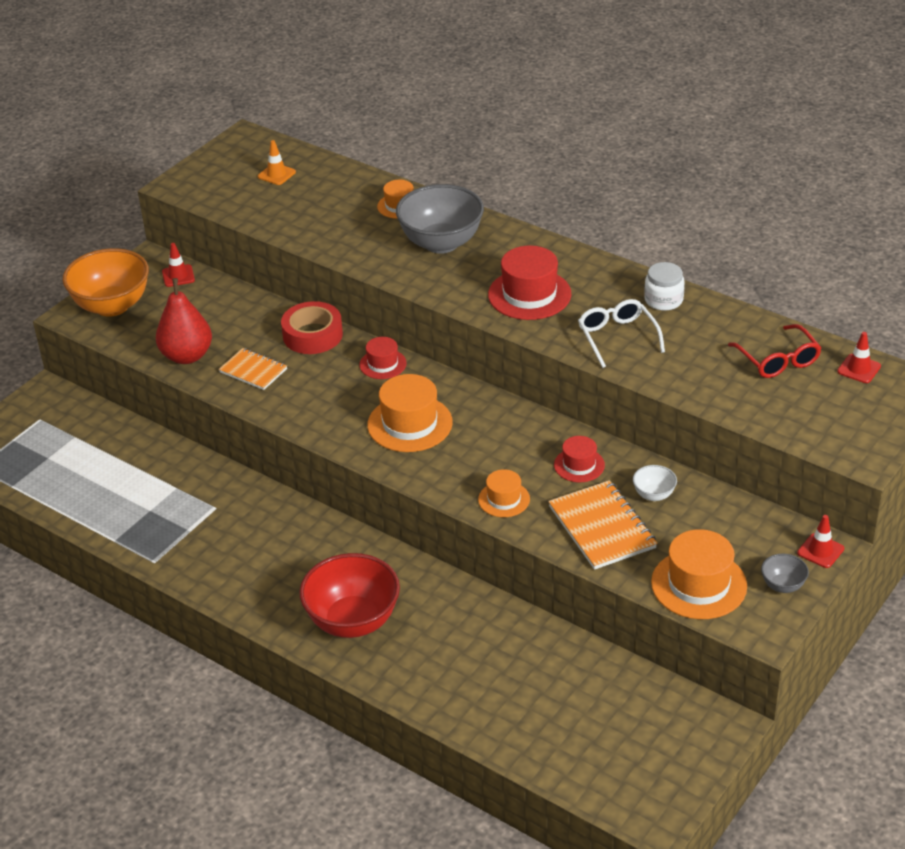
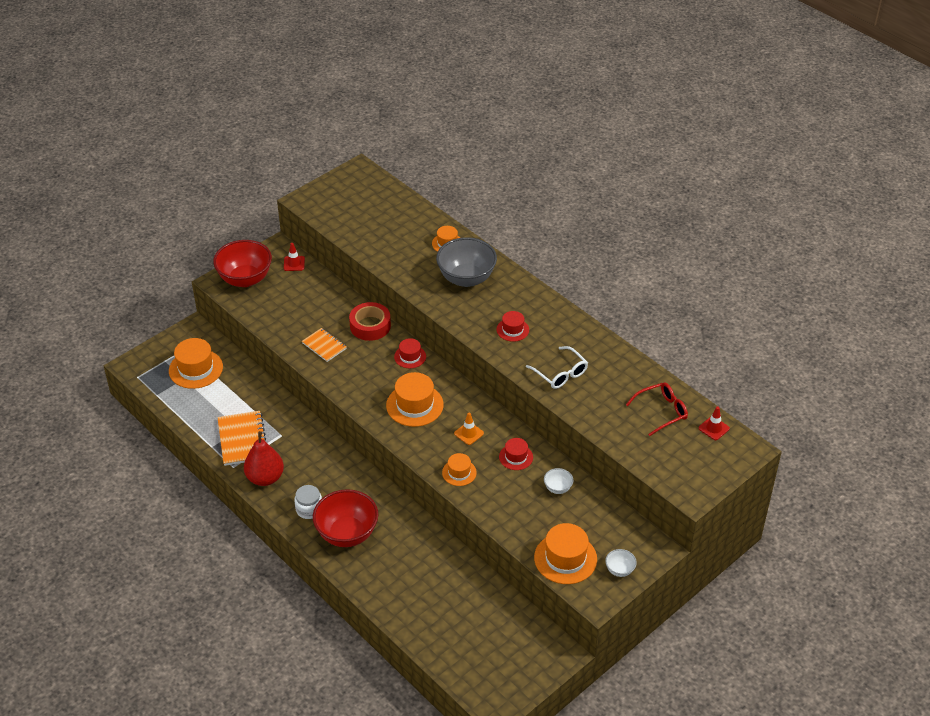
camera: 10 degrees right, 5 degrees up
orange bowl [62,248,149,317] -> red bowl [213,240,272,287]
red pear [156,278,212,364] -> red pear moved to [244,431,284,486]
orange traffic cone [258,140,296,185] -> orange traffic cone moved to [454,412,484,445]
red hat [488,245,571,320] -> red hat [497,311,529,342], size x0.58
orange notebook [548,480,657,570] -> orange notebook moved to [217,411,266,466]
white glasses [578,299,665,368] -> white glasses turned 150 degrees clockwise [526,346,588,389]
white jar [644,262,684,311] -> white jar moved to [294,485,322,519]
red glasses [728,324,821,378] -> red glasses turned 105 degrees counterclockwise [626,382,688,436]
grey bowl [761,554,809,593] -> white bowl [605,549,637,577]
red traffic cone [797,515,844,568] -> none
none -> orange hat [169,338,223,389]

